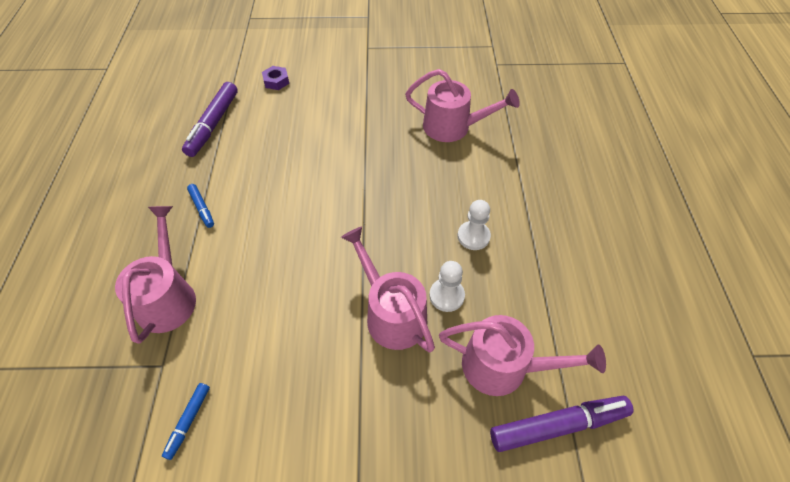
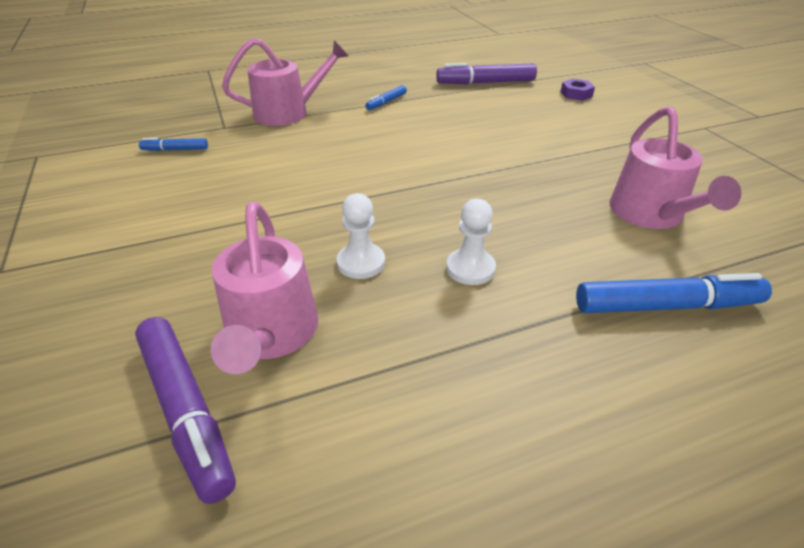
camera: 70 degrees right, 15 degrees down
pink watering can [341,227,435,352] -> none
none -> blue marker [576,273,772,313]

